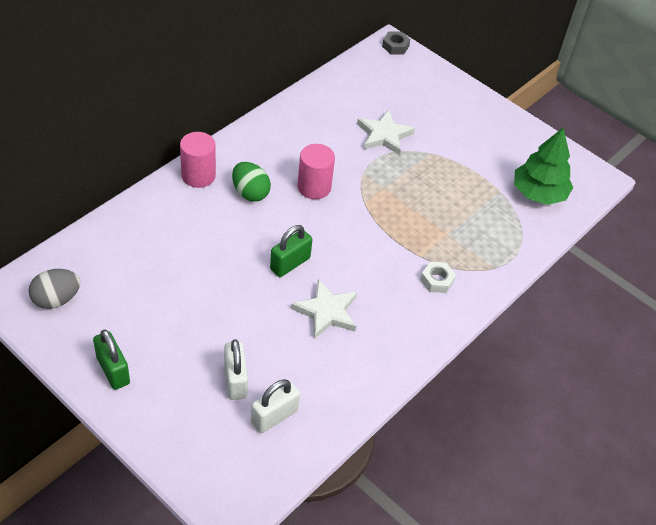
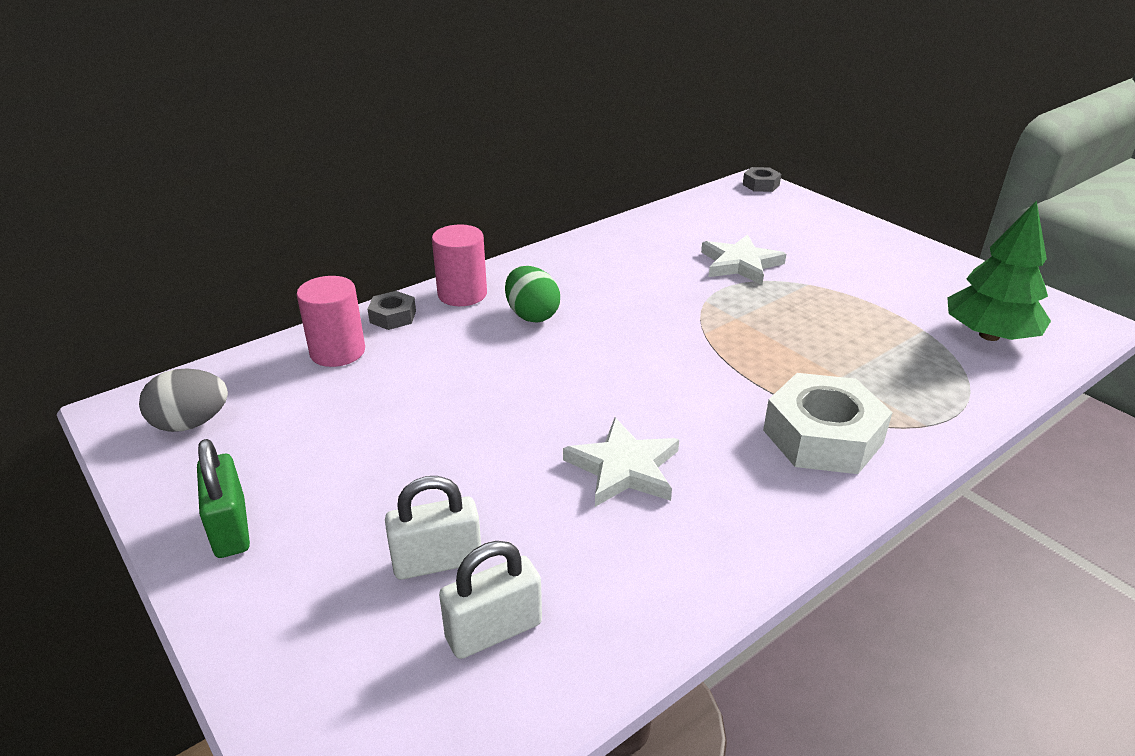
camera: 15 degrees right, 15 degrees down
white padlock [224,339,248,400] -> white padlock turned 75 degrees clockwise [385,476,481,580]
green padlock [270,225,312,277] -> none
pink cylinder [298,144,335,199] -> pink cylinder moved to [296,276,365,367]
white nut [420,262,456,293] -> white nut [763,373,893,474], size x2.00
none -> grey nut [368,291,416,330]

